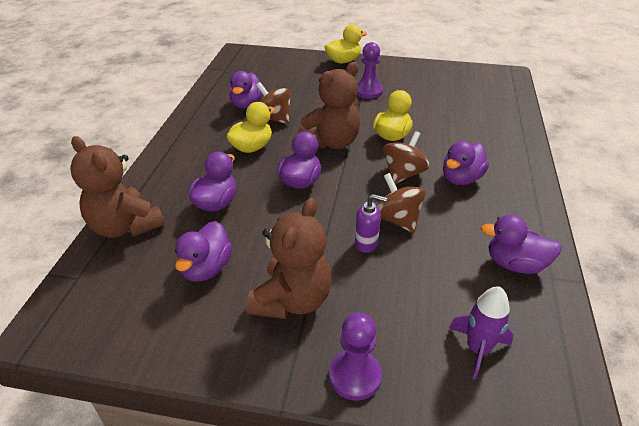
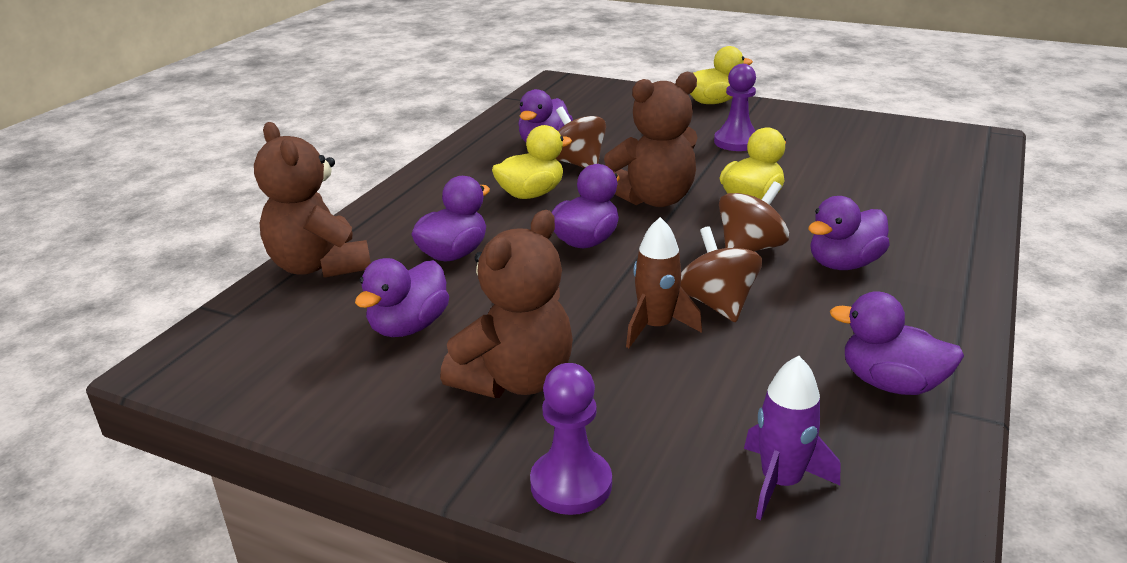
camera: 15 degrees right, 10 degrees down
purple soap dispenser [355,194,387,253] -> brown rocket [626,217,702,348]

